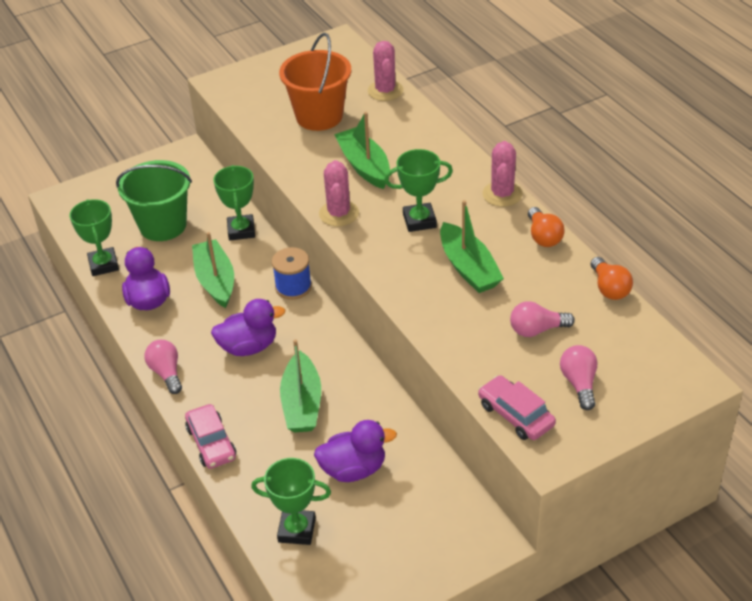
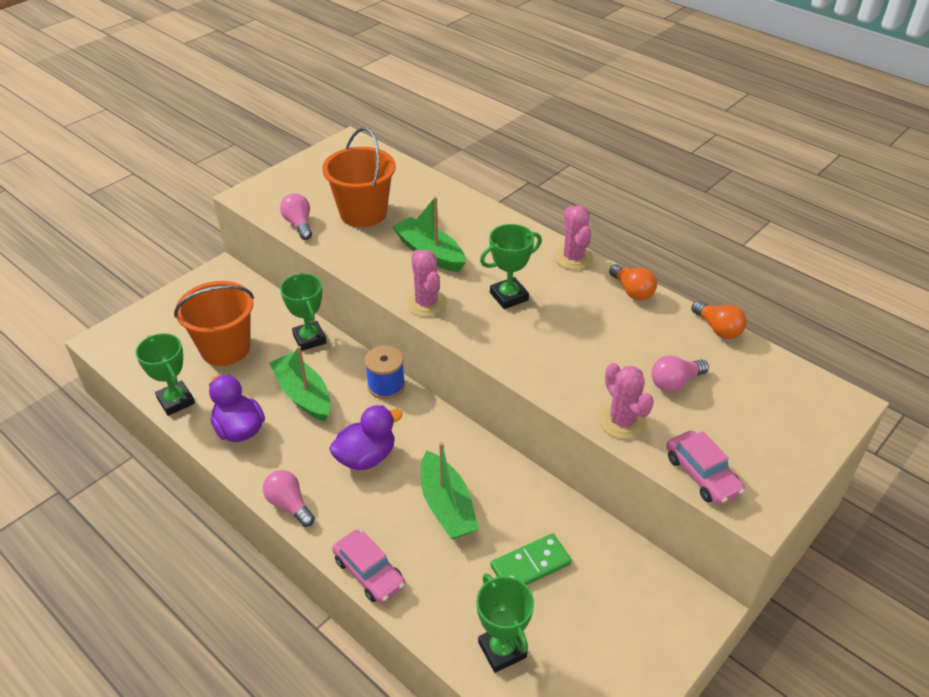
camera: 20 degrees left, 0 degrees up
green bucket [116,160,192,241] -> orange bucket [174,281,254,366]
green trophy [251,458,331,545] -> green trophy turned 75 degrees clockwise [476,573,534,673]
purple duck [314,420,397,482] -> green domino [491,533,572,585]
pink cactus [368,41,403,101] -> pink cactus moved to [599,363,654,439]
green boat [440,200,504,293] -> none
pink car [478,375,556,440] -> pink car turned 150 degrees counterclockwise [666,430,745,505]
pink light bulb [560,345,597,410] -> pink light bulb moved to [280,193,312,240]

